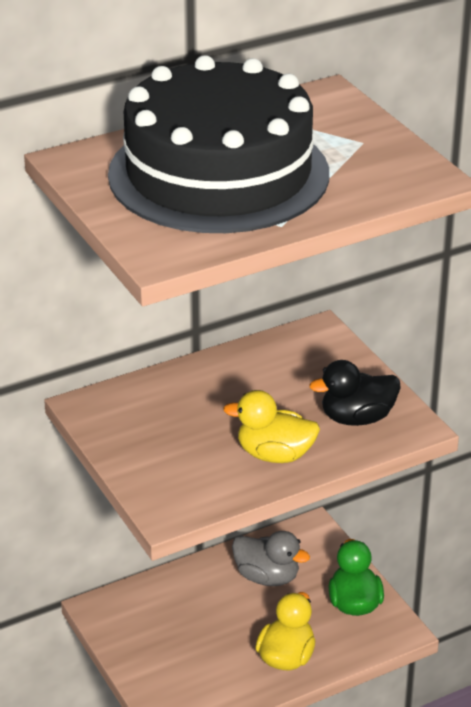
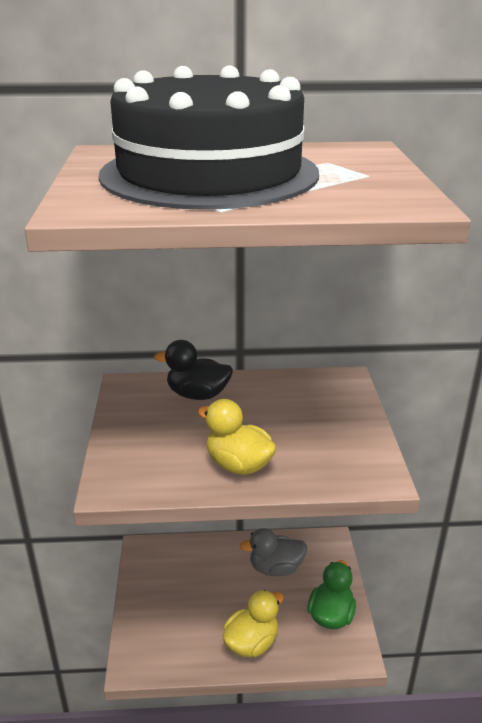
camera: 25 degrees right, 5 degrees down
grey duck [232,531,310,586] -> grey duck turned 120 degrees clockwise [240,528,307,576]
black duck [309,360,400,426] -> black duck moved to [154,340,233,400]

